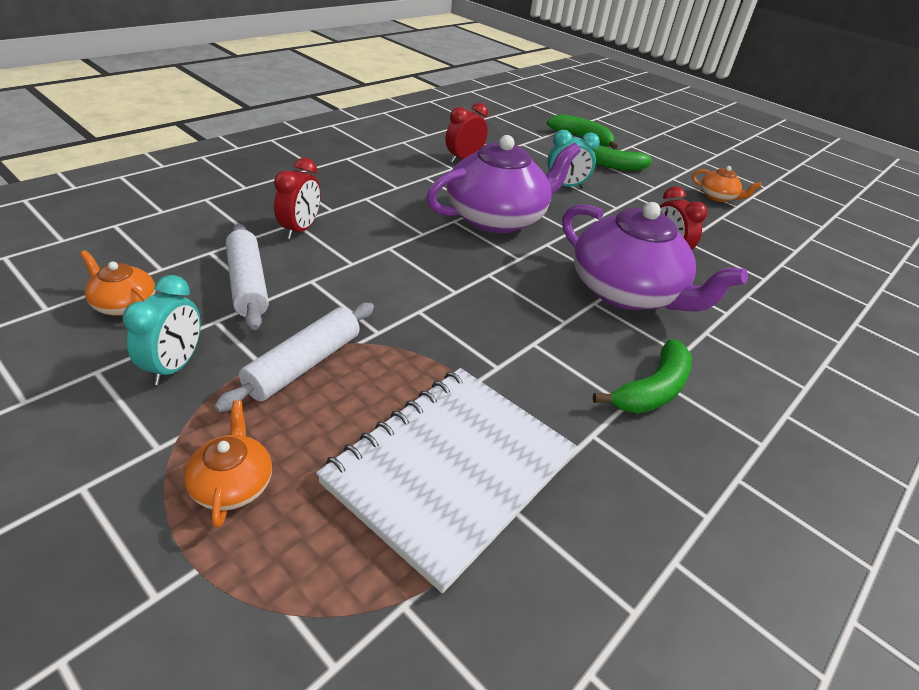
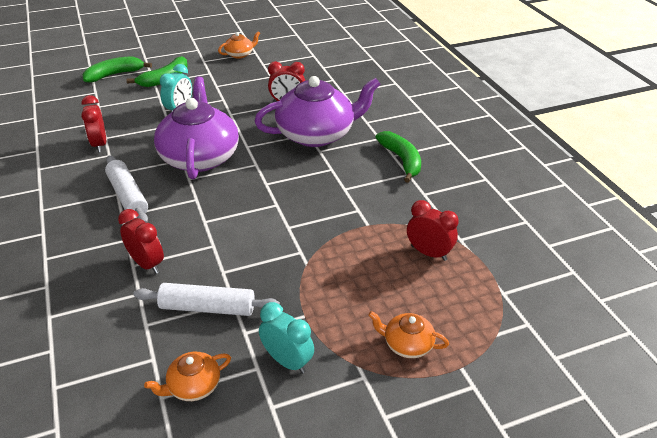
camera: 60 degrees left, 0 degrees up
white rolling pin [214,303,374,412] -> white rolling pin moved to [105,155,148,223]
white notebook [316,368,578,593] -> red clock [407,200,459,261]

